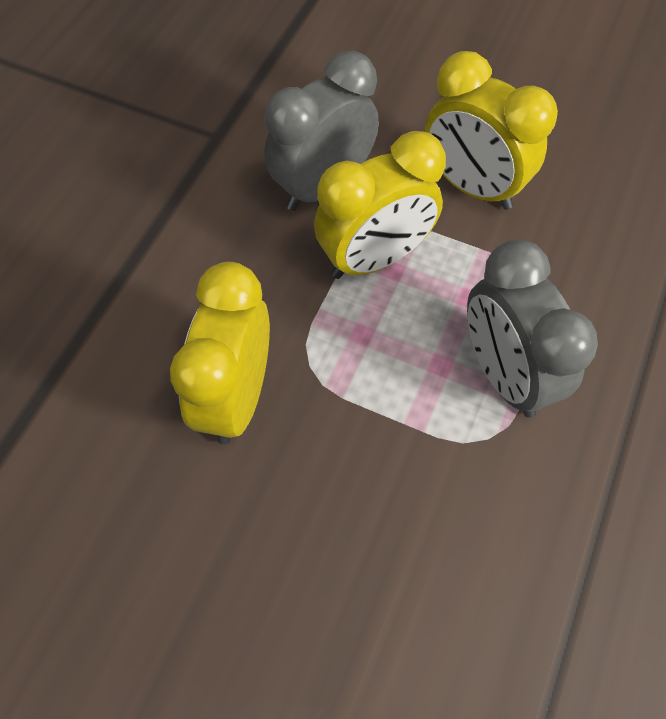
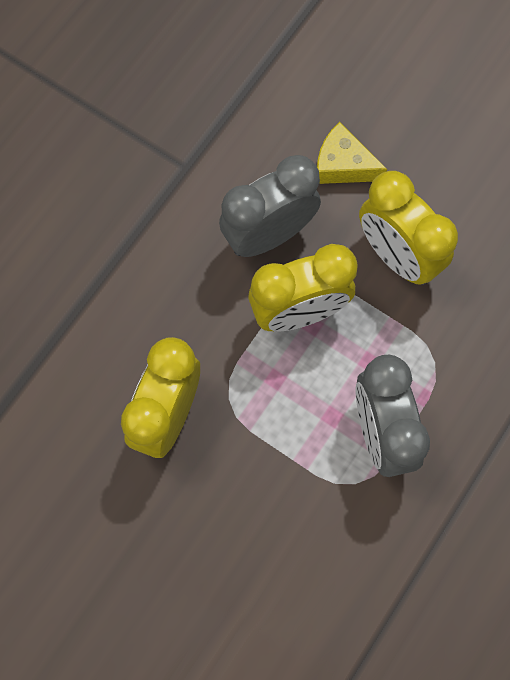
camera: 10 degrees right, 10 degrees up
none -> yellow cheese [317,122,387,184]

